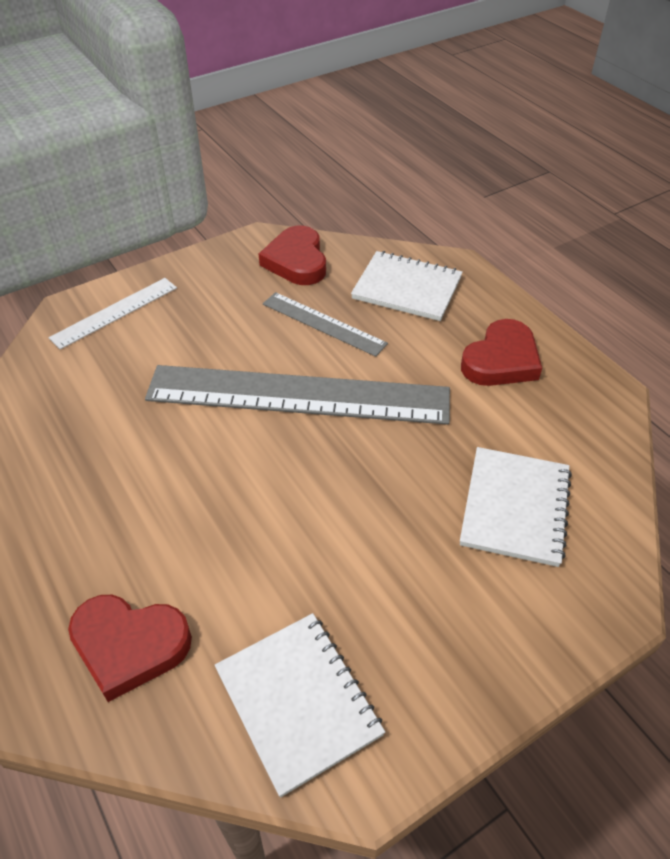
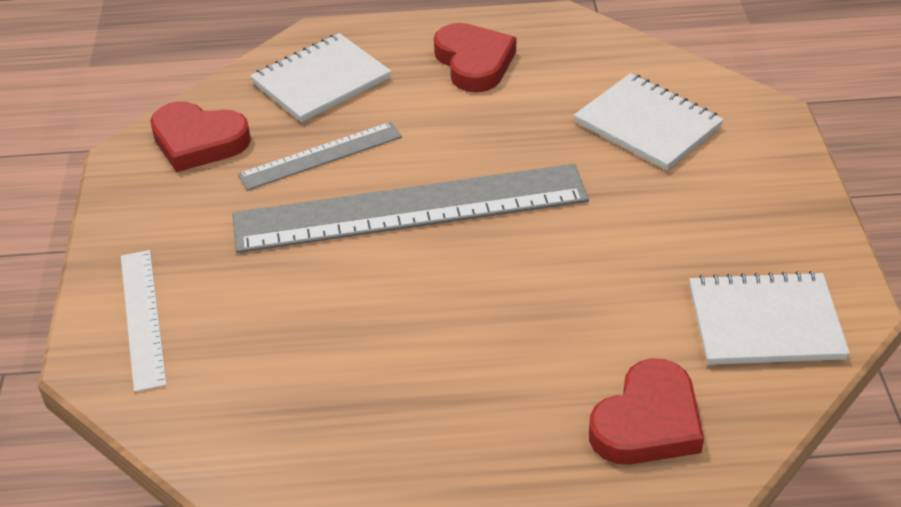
camera: 60 degrees left, 5 degrees down
grey ruler [145,365,450,425] -> grey ruler turned 45 degrees clockwise [232,164,589,253]

